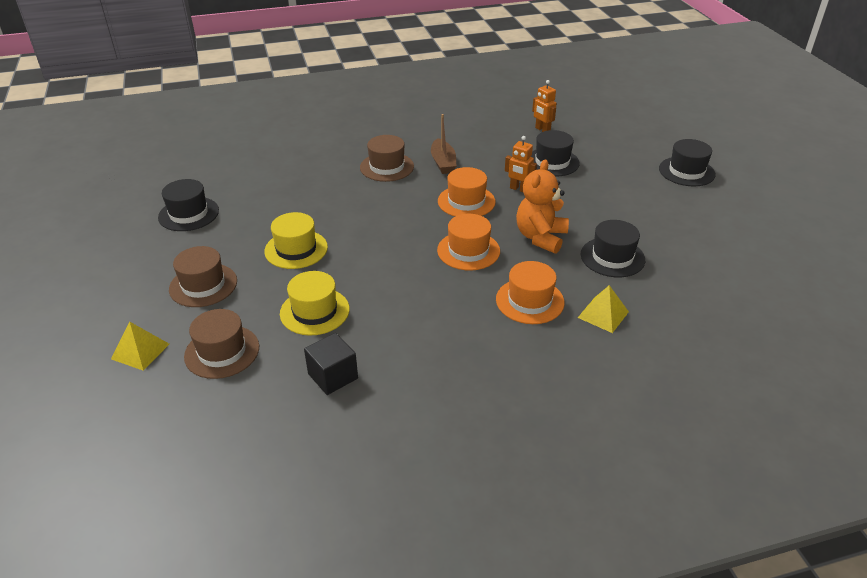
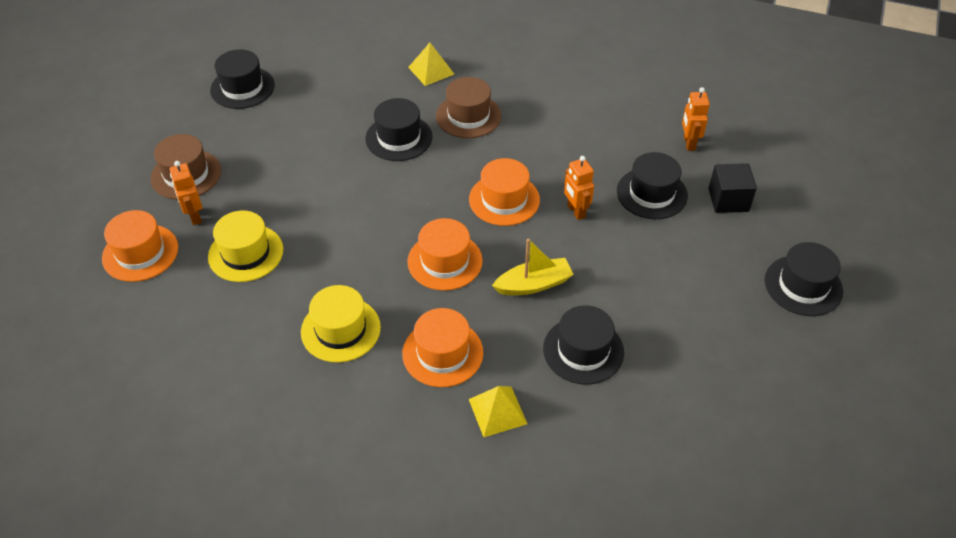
camera: 35 degrees right, 10 degrees up
yellow pyramid [111,321,169,371] -> yellow pyramid moved to [408,43,454,86]
brown hat [184,309,259,379] -> orange hat [102,210,178,282]
yellow hat [264,212,328,269] -> yellow hat moved to [301,285,381,363]
black cube [304,333,358,395] -> black cube moved to [708,163,757,213]
brown boat [431,114,457,174] -> none
orange teddy bear [516,160,569,254] -> yellow boat [492,239,574,295]
none -> orange robot [170,161,202,225]
none -> black hat [365,98,433,161]

